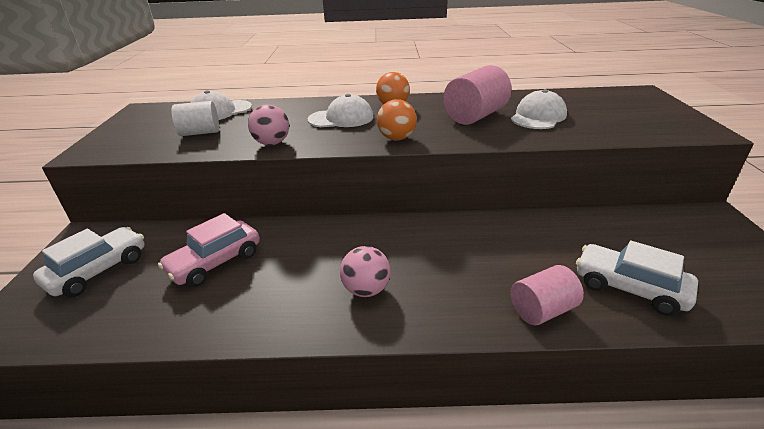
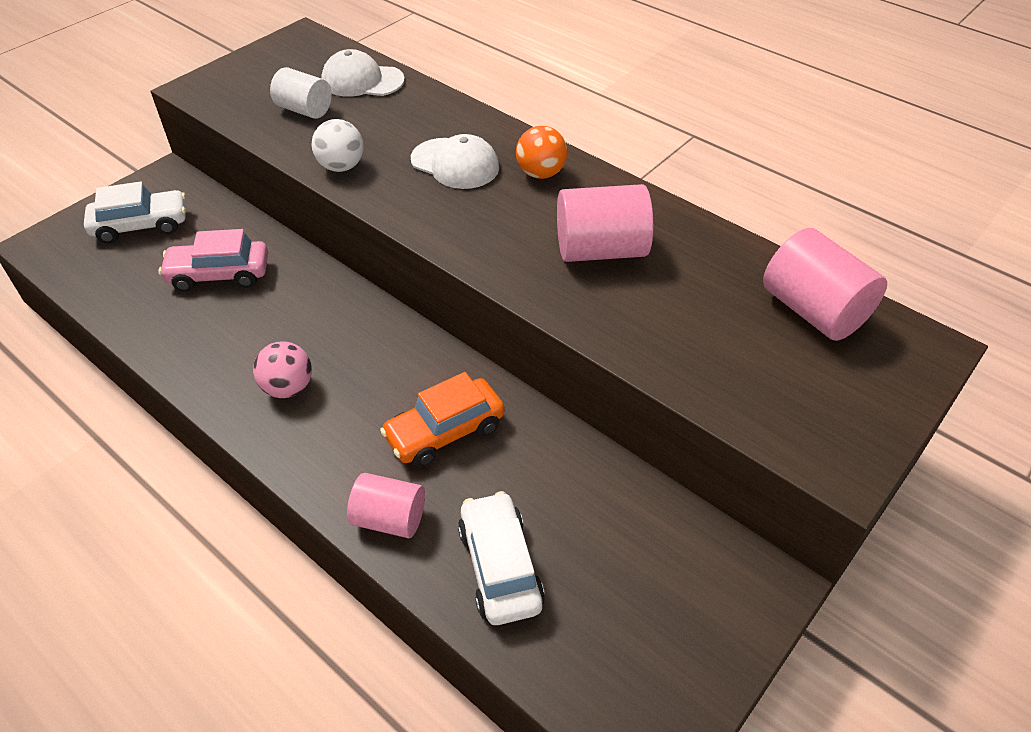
camera: 40 degrees right, 15 degrees up
pink ball [248,104,289,145] -> white ball [311,119,364,172]
orange ball [377,99,417,140] -> none
white cap [511,89,567,129] -> none
none -> orange car [380,372,505,467]
none -> pink cylinder [763,228,887,341]

